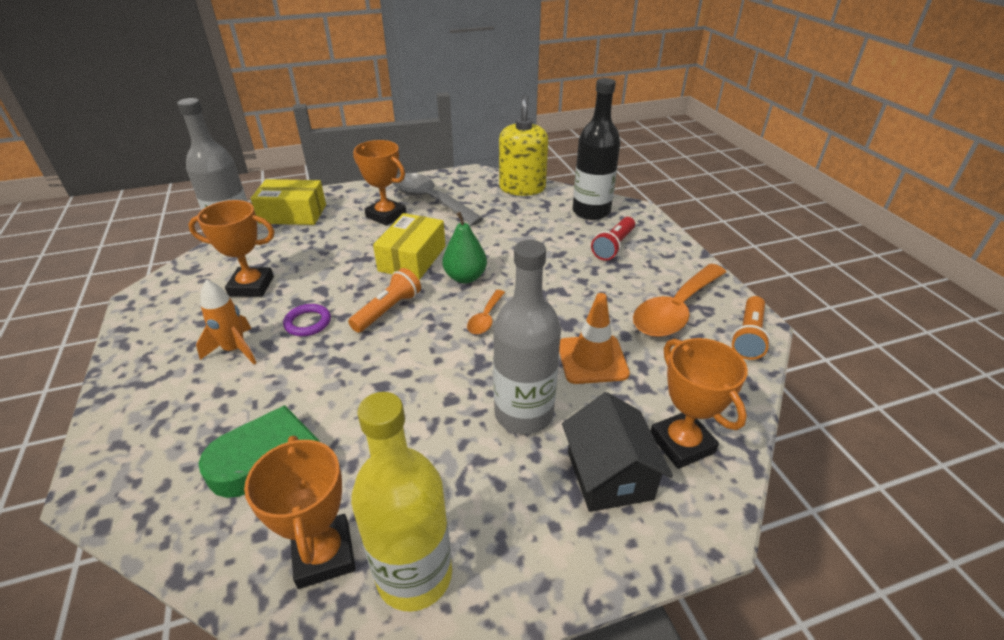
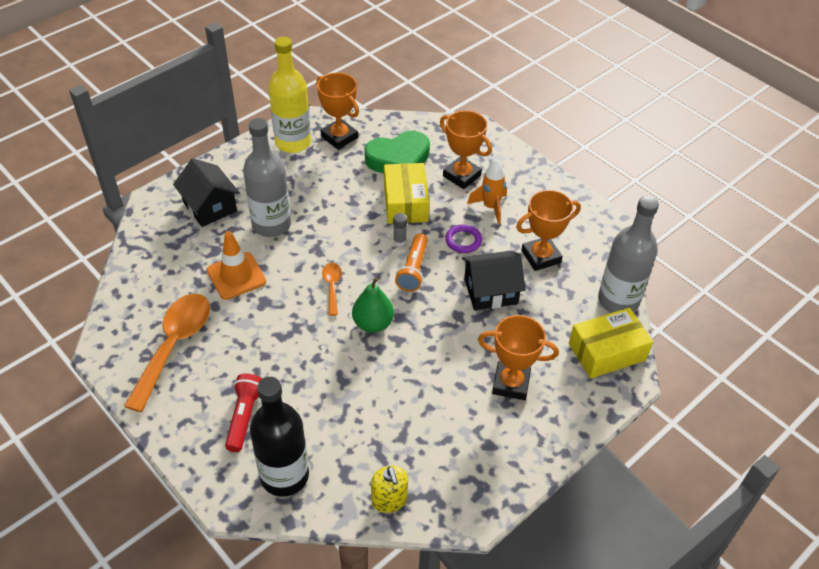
camera: 155 degrees right, 10 degrees up
yellow box [373,213,446,280] -> yellow box moved to [384,163,429,224]
grey spoon [393,173,484,226] -> none
yellow soap dispenser [499,95,548,196] -> yellow soap dispenser [371,466,408,513], size x0.57
orange trophy [651,338,748,469] -> orange trophy moved to [440,110,492,189]
orange flashlight [731,296,771,360] -> none
none -> grey glue stick [393,213,407,246]
none -> black house [462,251,525,311]

